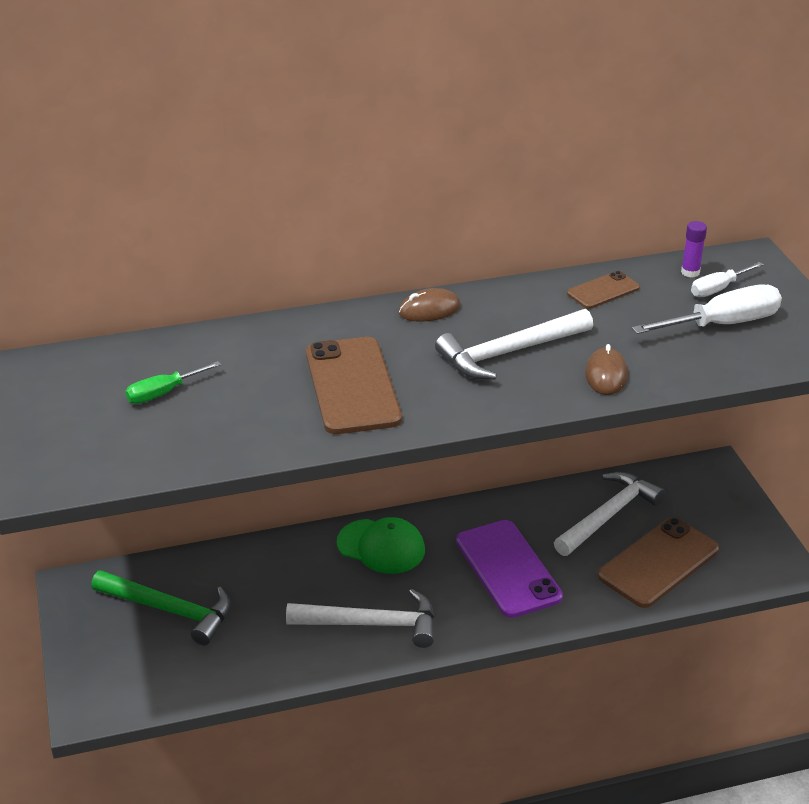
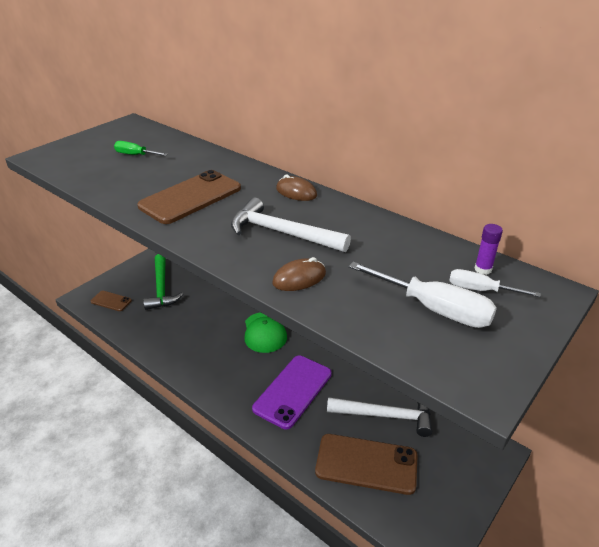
camera: 55 degrees right, 0 degrees up
white hammer [286,589,434,648] -> none
brown phone [567,271,640,309] -> brown phone moved to [91,291,132,311]

